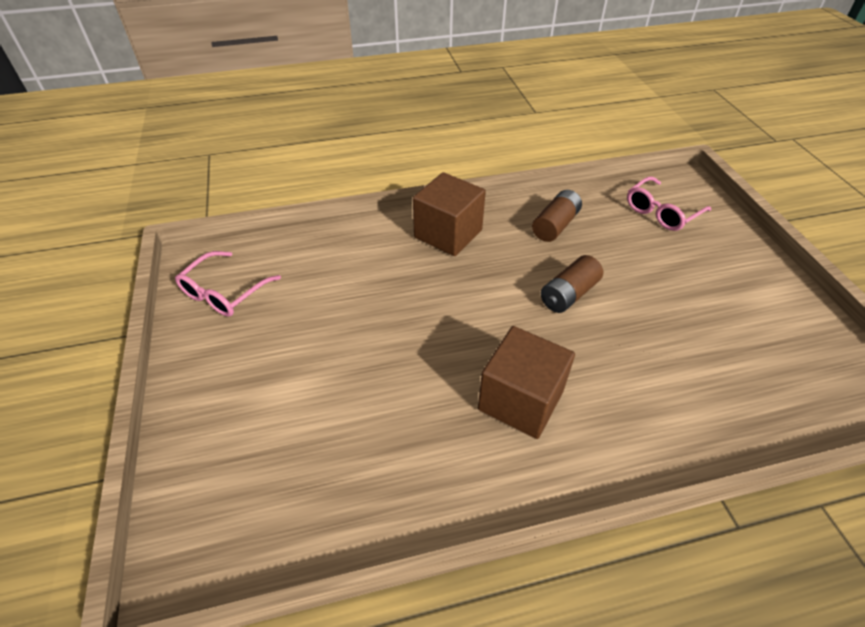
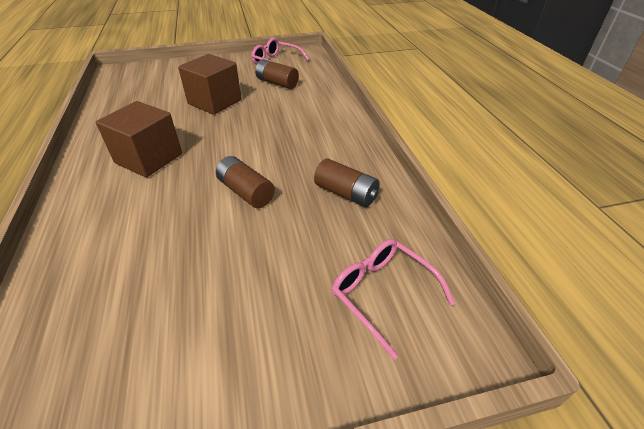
camera: 90 degrees right, 5 degrees down
brown cube [413,172,486,256] -> brown cube moved to [178,54,242,115]
none -> brown battery [255,59,299,89]

